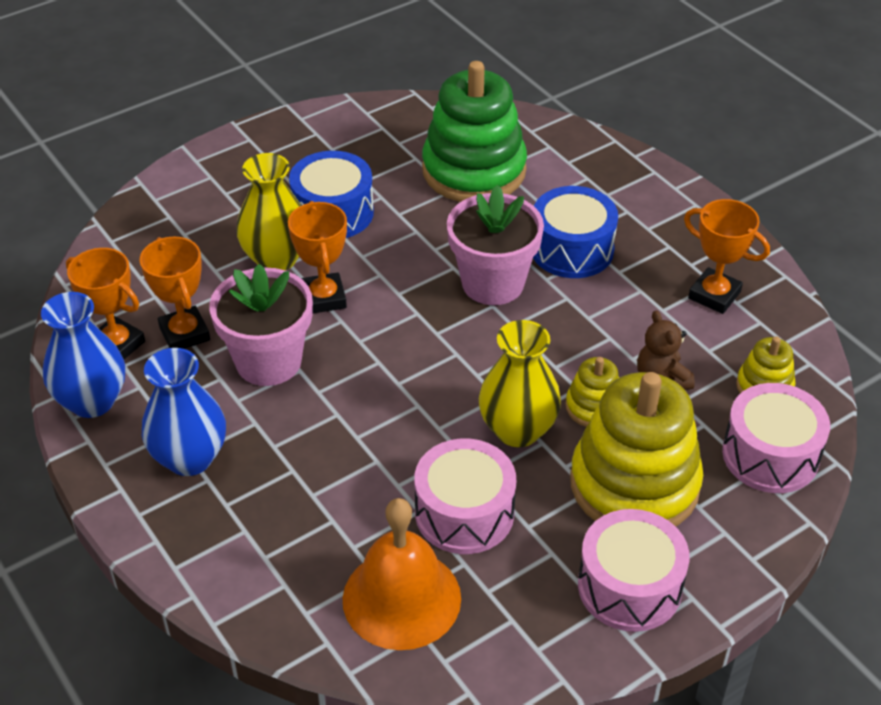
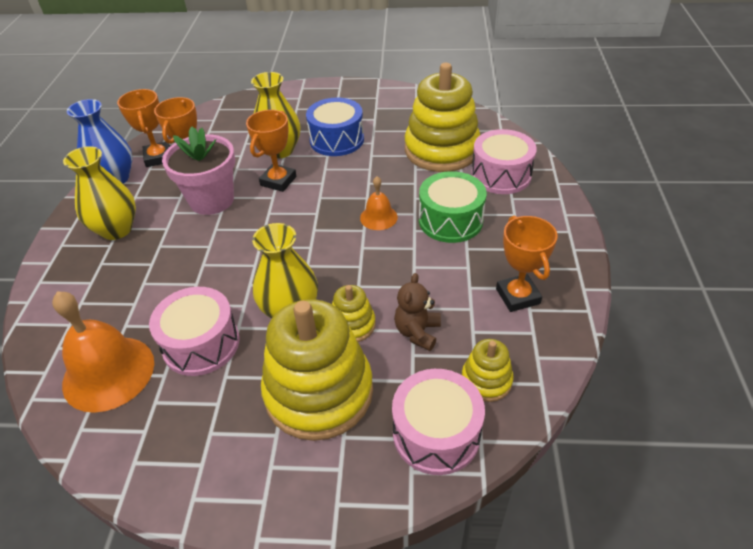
camera: 40 degrees right, 0 degrees up
blue vase [142,348,226,476] -> yellow vase [63,146,136,240]
green stacking toy [422,61,527,202] -> yellow stacking toy [405,63,480,172]
pink flower pot [447,185,544,305] -> orange bell [360,176,398,230]
blue drum [533,186,618,278] -> green drum [419,171,487,243]
pink drum [578,509,690,632] -> pink drum moved to [471,129,537,194]

